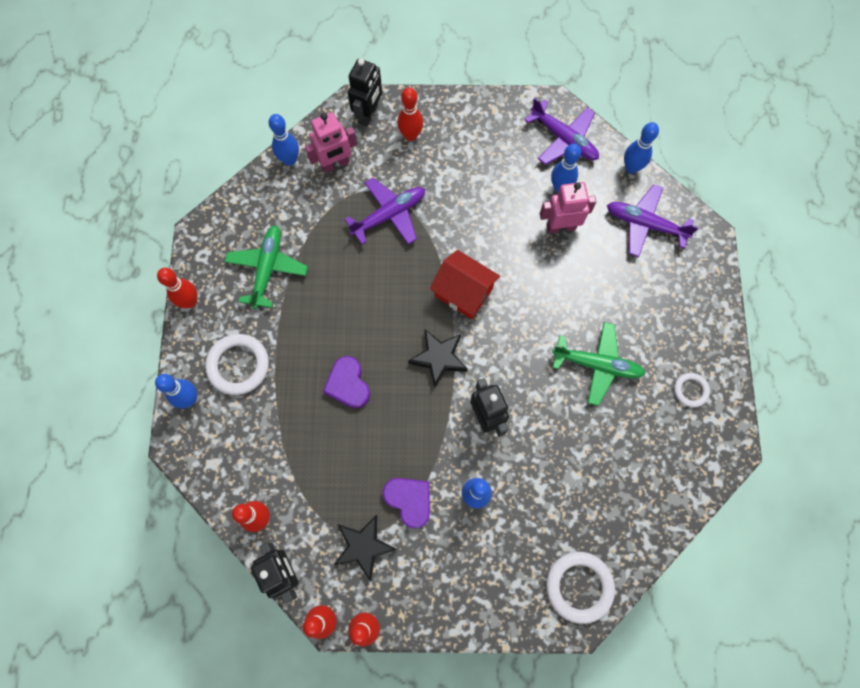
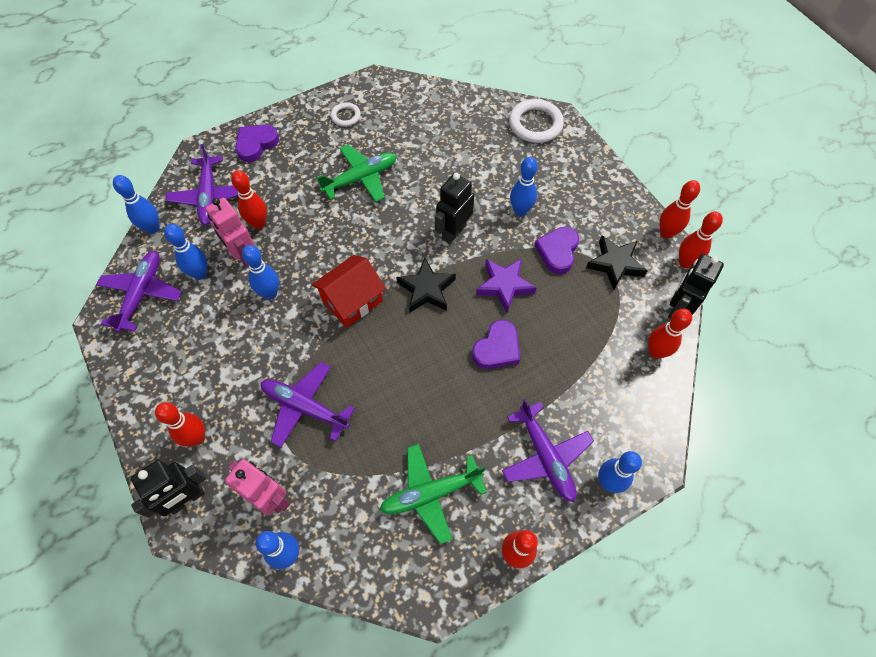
camera: 120 degrees left, 10 degrees down
white ring [205,334,269,395] -> purple plane [502,399,594,502]
black robot [348,58,382,127] -> black robot turned 150 degrees clockwise [131,460,206,518]
red house [430,250,500,319] -> red house turned 45 degrees clockwise [312,255,386,328]
green plane [552,322,646,406] -> green plane turned 75 degrees clockwise [316,145,397,202]
none -> red bowling pin [231,170,267,229]
none -> purple heart [235,125,279,162]
none -> blue bowling pin [242,245,279,300]
none -> purple star [476,258,536,313]

